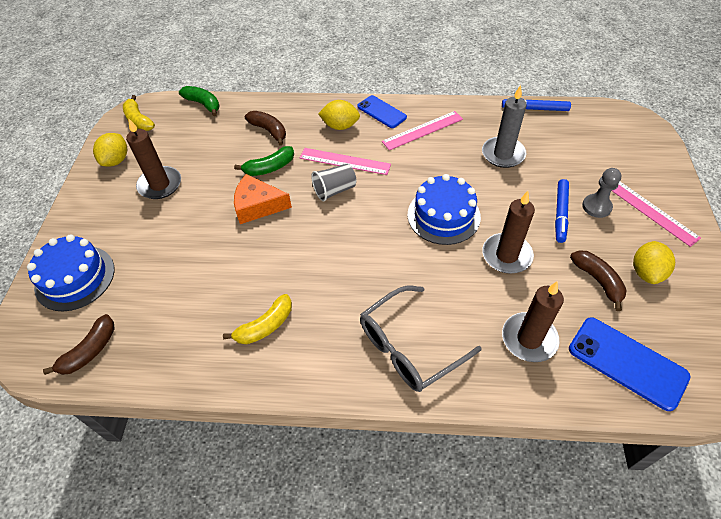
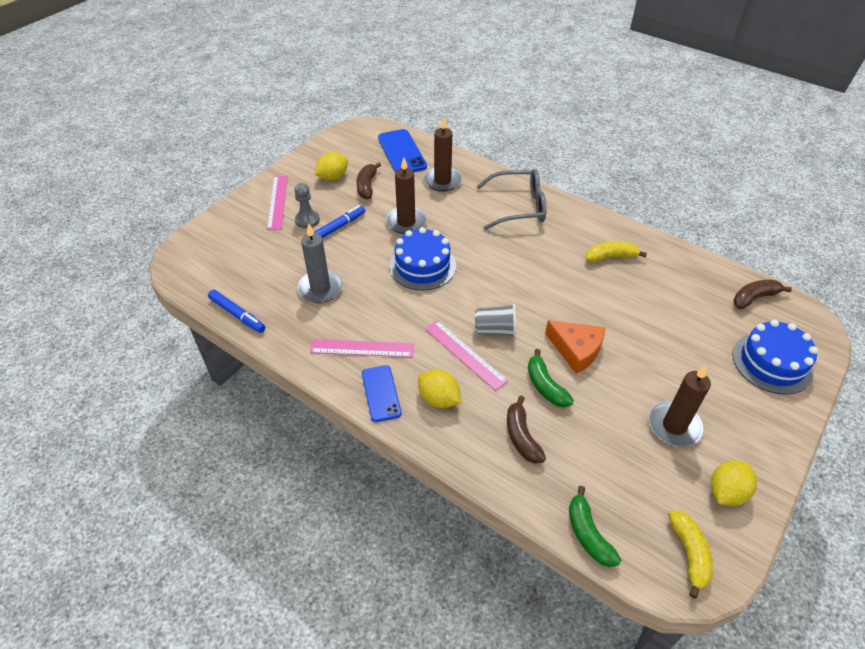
camera: 150 degrees left, 5 degrees down
green banana [234,146,294,176] -> green banana turned 120 degrees counterclockwise [528,349,574,407]

